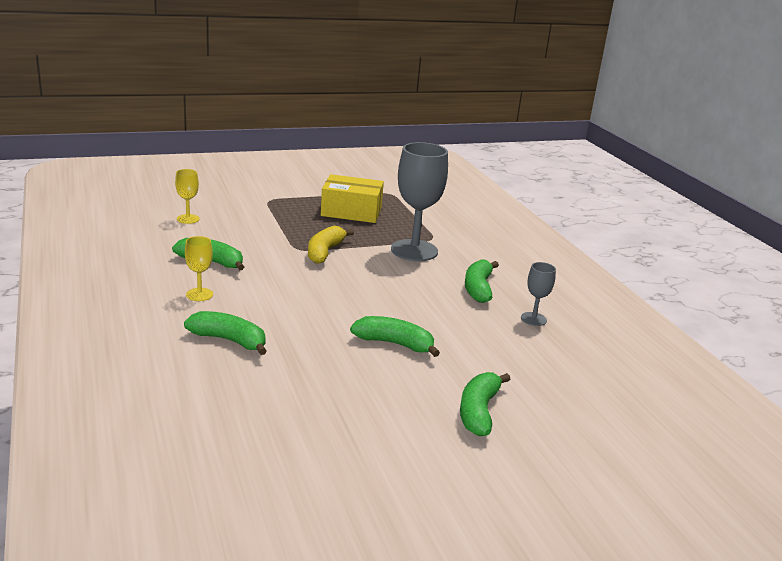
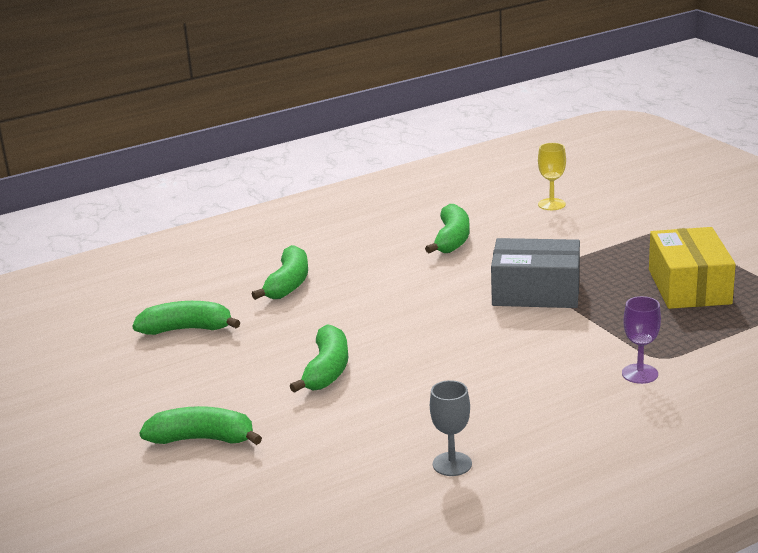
camera: 85 degrees right, 0 degrees up
yellow goblet [185,236,213,301] -> none
yellow banana [308,226,354,264] -> grey box [491,238,580,308]
grey goblet [391,142,448,261] -> none
green banana [465,259,499,303] -> green banana moved to [132,301,240,335]
none -> purple goblet [622,296,661,384]

